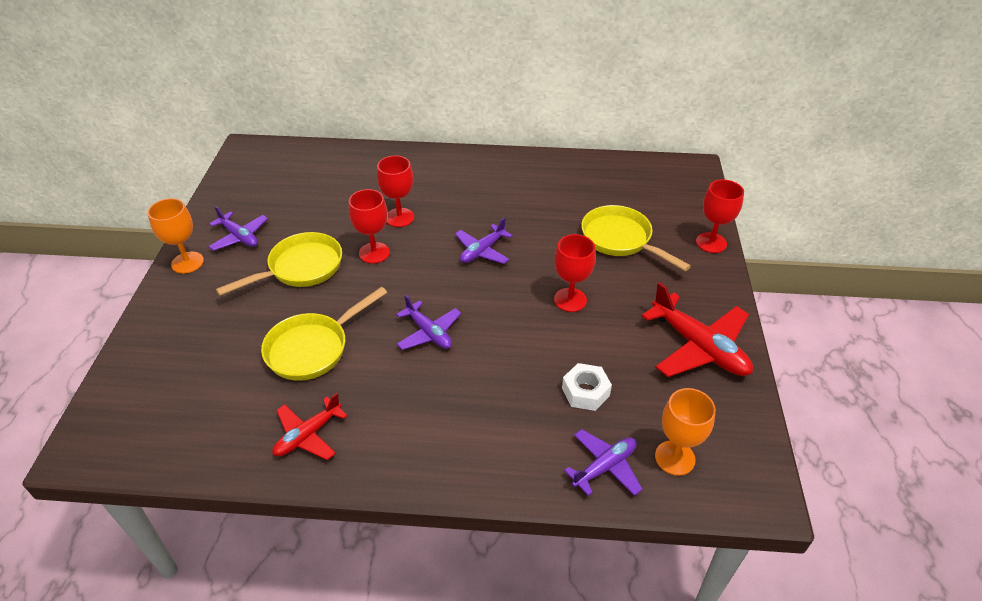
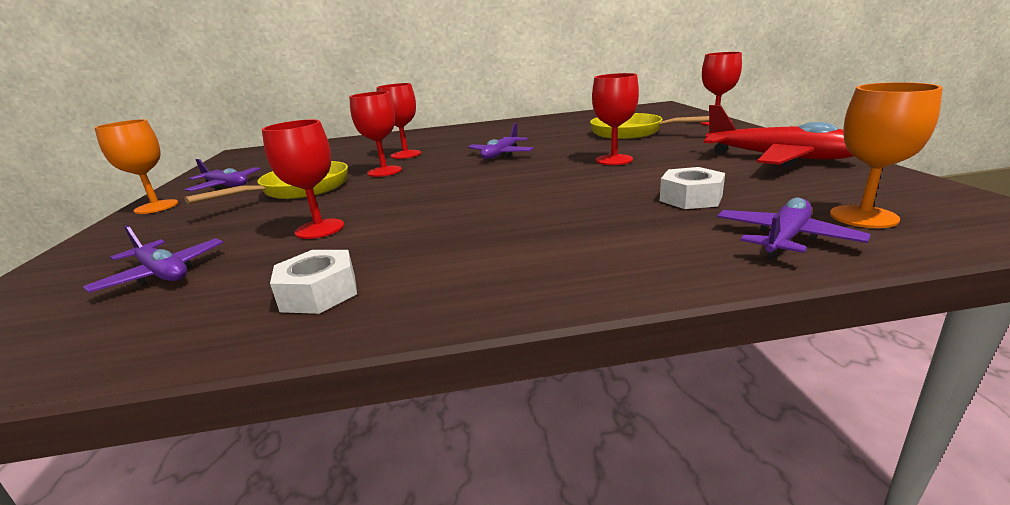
camera: 10 degrees left, 20 degrees down
yellow pan [261,287,387,381] -> red goblet [262,119,344,239]
red plane [272,393,348,460] -> white nut [270,250,357,314]
purple plane [396,295,461,350] -> purple plane moved to [83,225,224,293]

